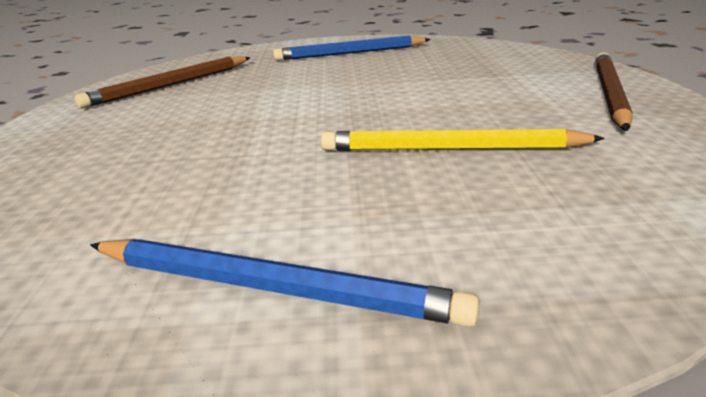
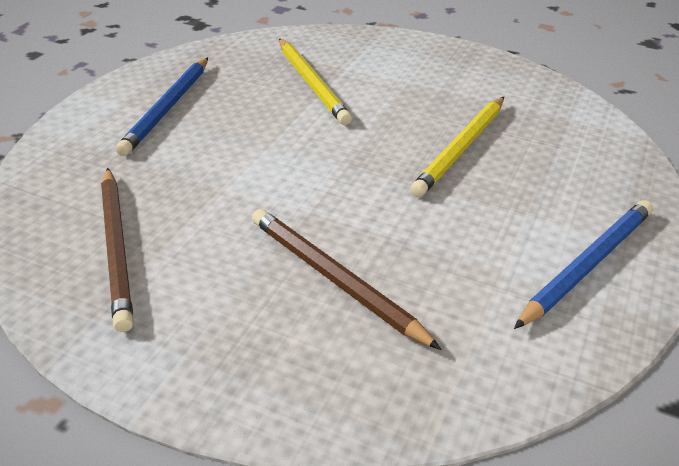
camera: 65 degrees left, 10 degrees up
brown pencil [595,52,633,131] -> brown pencil moved to [252,209,442,350]
none -> yellow pencil [279,39,352,125]

